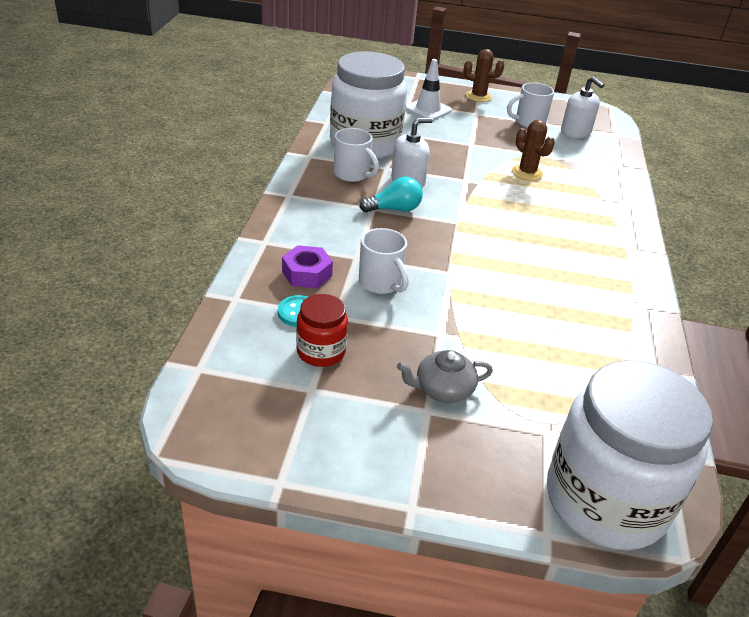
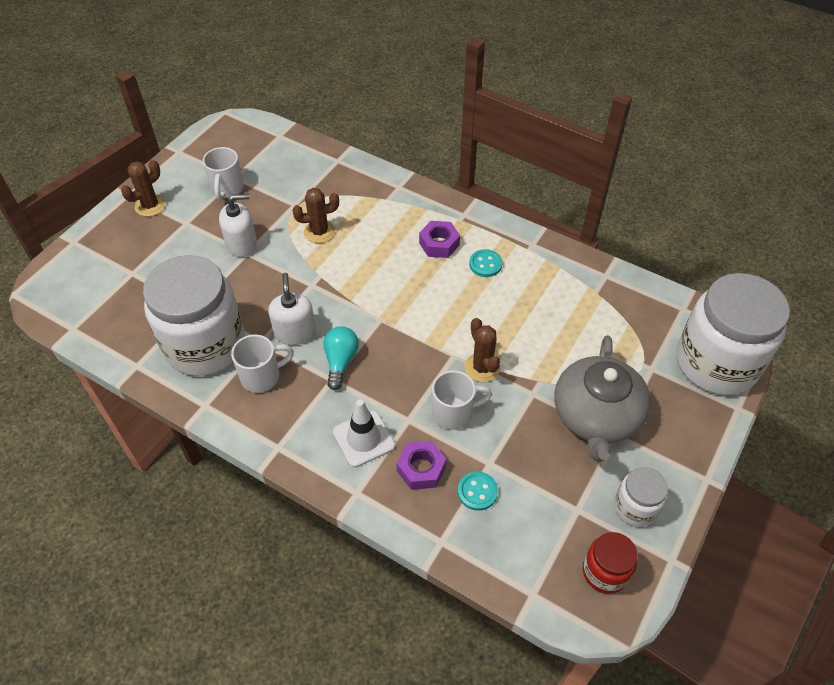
camera: 65 degrees left, 15 degrees up
red jar [296,294,348,367] -> red jar moved to [583,532,637,594]
grey teapot [397,350,493,403] -> grey teapot [554,335,651,462], size x1.91
white traffic cone [406,59,452,120] -> white traffic cone moved to [333,399,395,467]
white soap dispenser [561,77,604,138] -> white soap dispenser moved to [219,194,257,257]
none -> purple nut [419,221,460,258]
none -> brown cactus [465,318,500,382]
none -> turquoise button [469,249,503,277]
none -> white jar [614,467,668,527]

